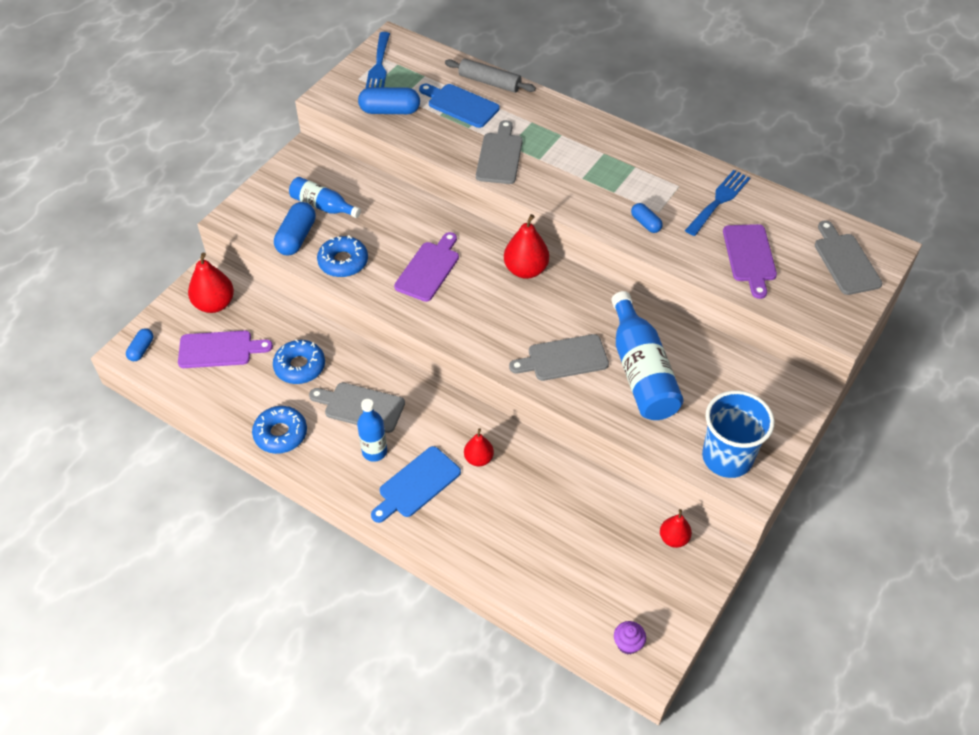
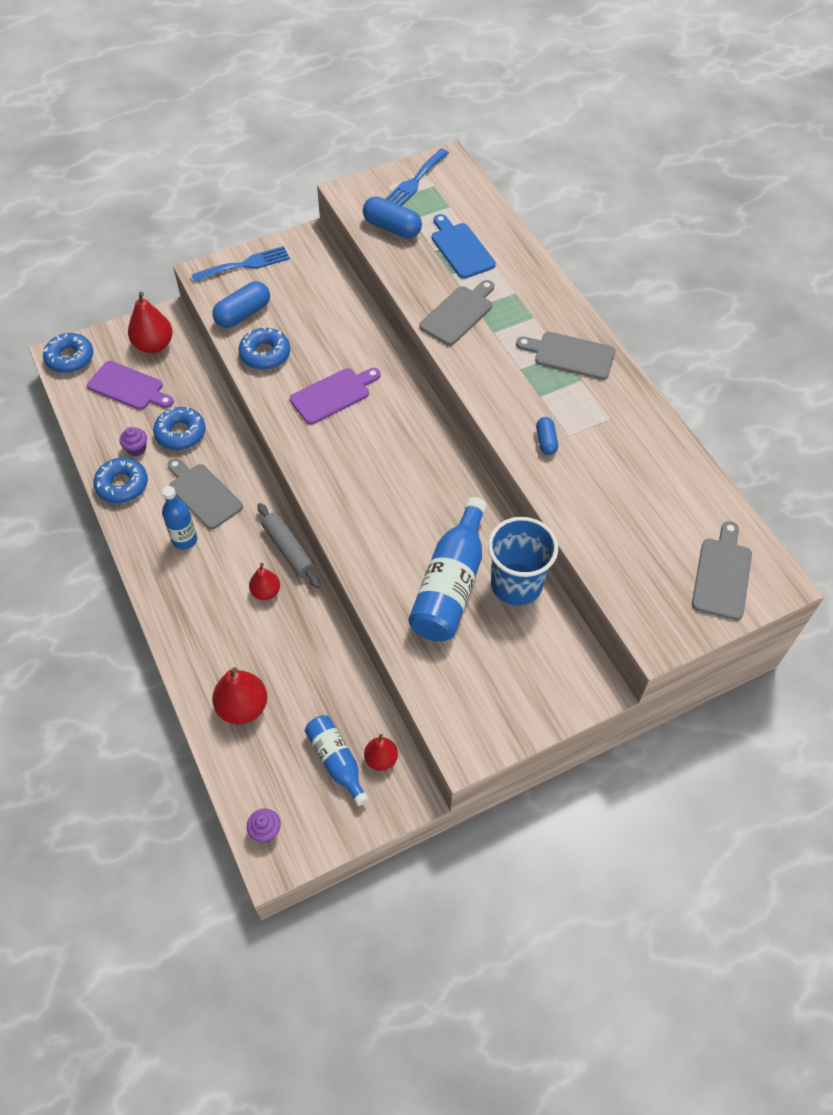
camera: 30 degrees right, 5 degrees up
blue capsule [126,328,153,361] -> blue donut [43,333,93,373]
blue bottle [289,177,361,218] -> blue bottle moved to [305,715,369,806]
blue cutting board [371,446,461,523] -> none
grey rolling pin [445,59,536,93] -> grey rolling pin moved to [257,503,321,589]
red pear [504,214,549,279] -> red pear moved to [212,667,267,725]
grey cutting board [509,334,609,381] -> grey cutting board moved to [516,332,616,380]
blue fork [685,170,750,236] -> blue fork moved to [191,246,290,282]
blue cup [702,390,774,478] -> blue cup moved to [488,517,558,606]
purple cutting board [723,224,777,299] -> none
none -> purple cupcake [120,427,147,456]

